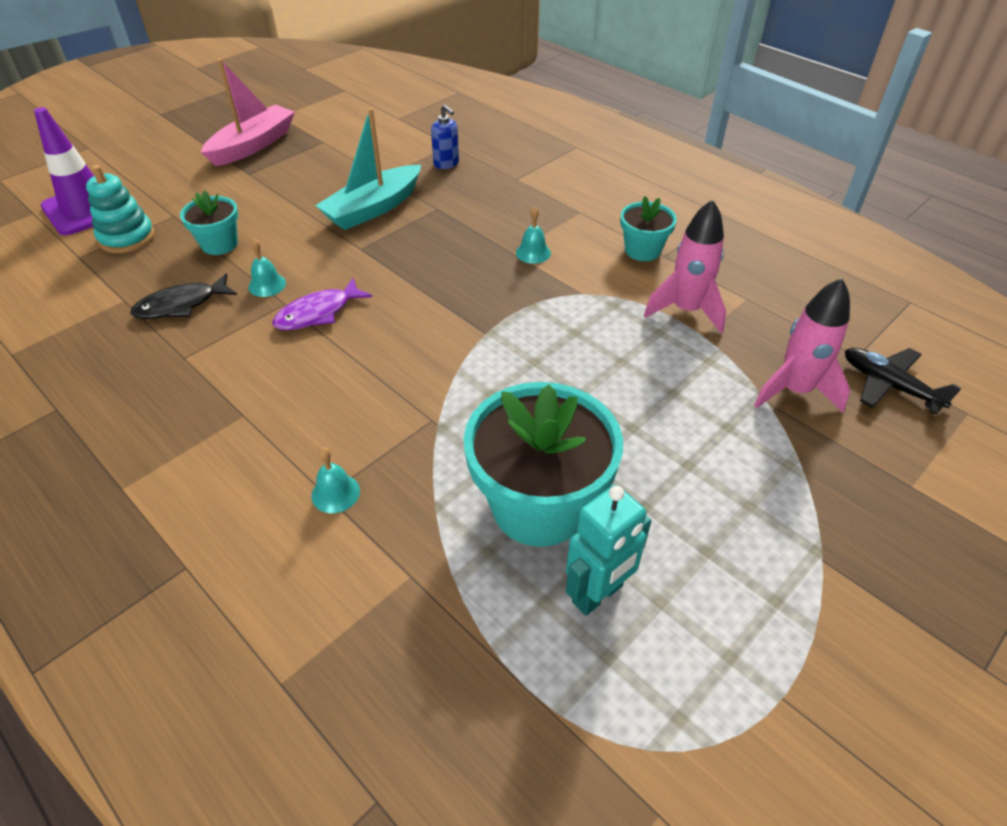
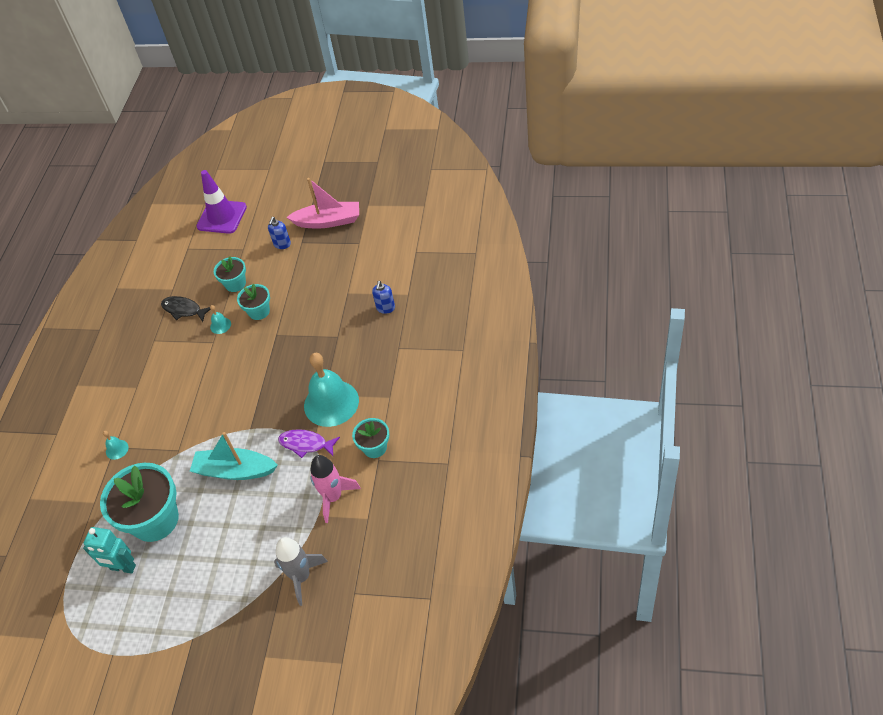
camera: 60 degrees right, 5 degrees up
turquoise stacking toy [86,165,155,253] -> none
purple fish [272,278,372,330] -> purple fish moved to [278,429,340,458]
turquoise boat [315,108,421,230] -> turquoise boat moved to [190,432,278,480]
turquoise bell [516,207,551,264] -> turquoise bell [304,353,359,427], size x2.43
pink rocket [754,278,850,412] -> grey rocket [274,537,328,606]
black plane [845,348,962,415] -> none
none -> turquoise flower pot [237,284,270,320]
none -> blue soap dispenser [268,217,291,249]

